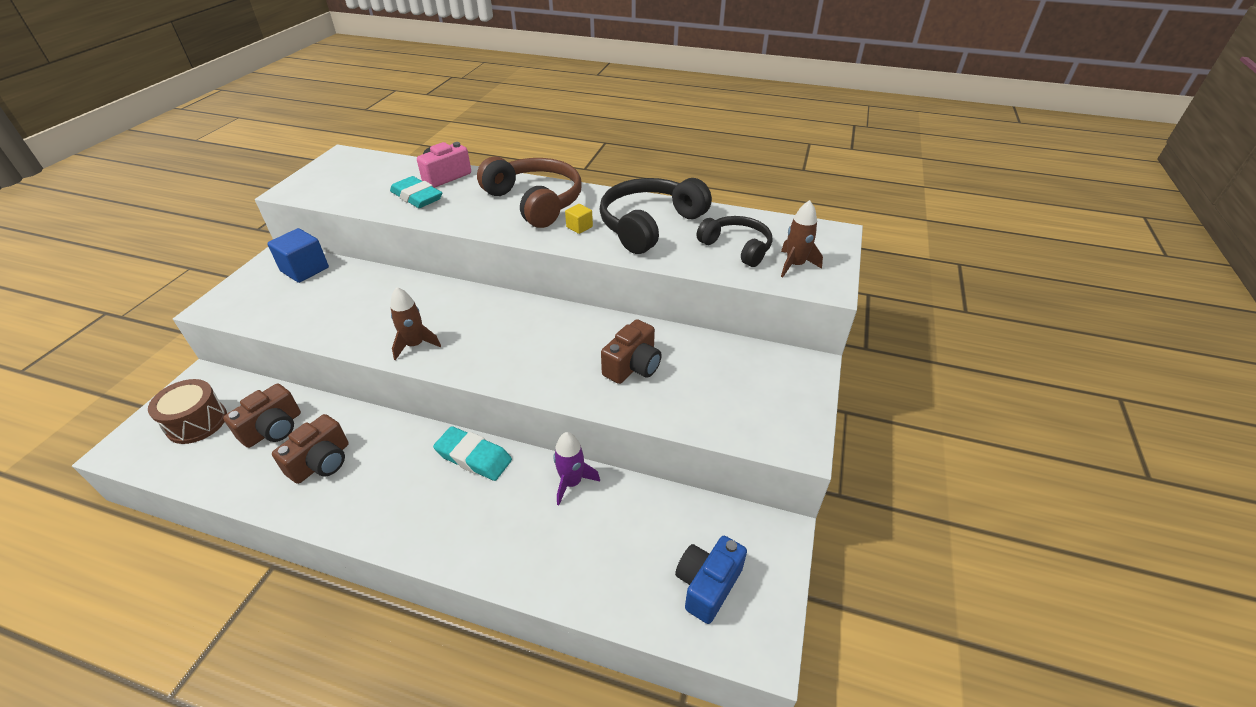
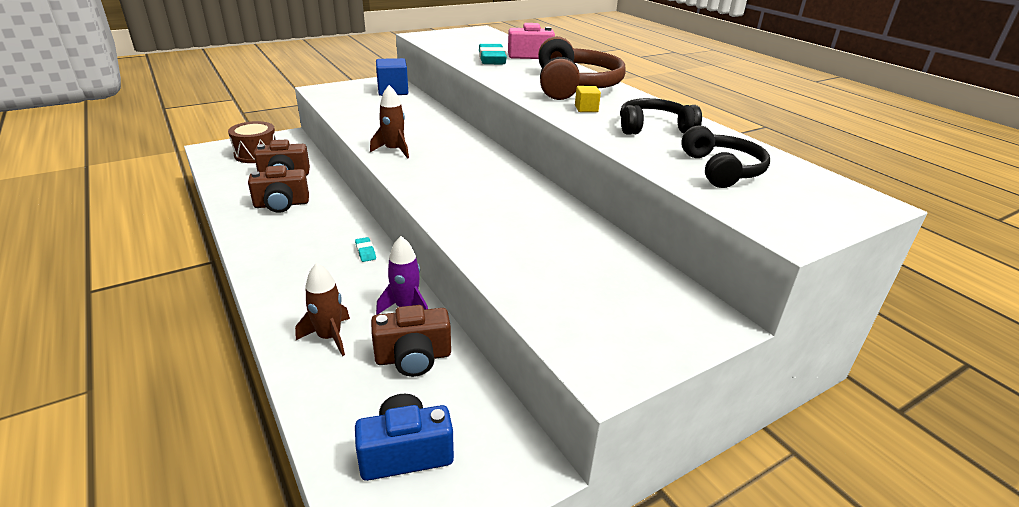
camera: 40 degrees right, 10 degrees down
turquoise eraser [433,426,512,481] -> turquoise eraser [355,237,376,262], size x0.48
black headphones [599,178,712,254] -> black headphones [620,98,702,135], size x0.63
brown camera [601,319,662,384] -> brown camera moved to [371,305,451,377]
brown rocket [781,200,823,277] -> brown rocket moved to [295,263,350,356]

